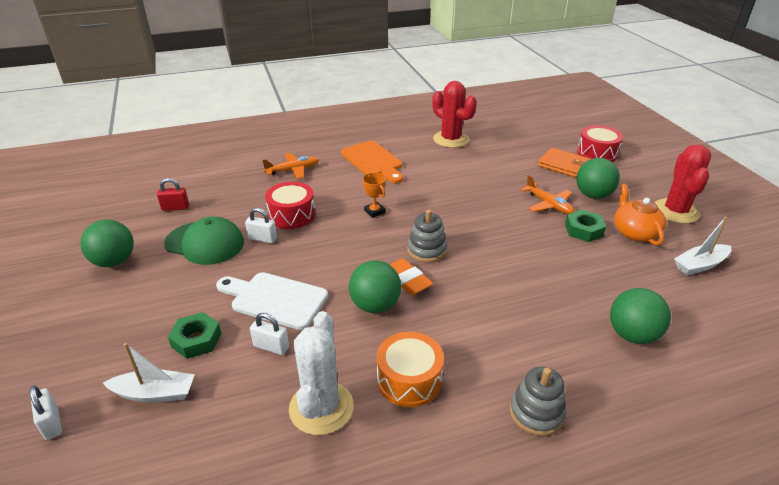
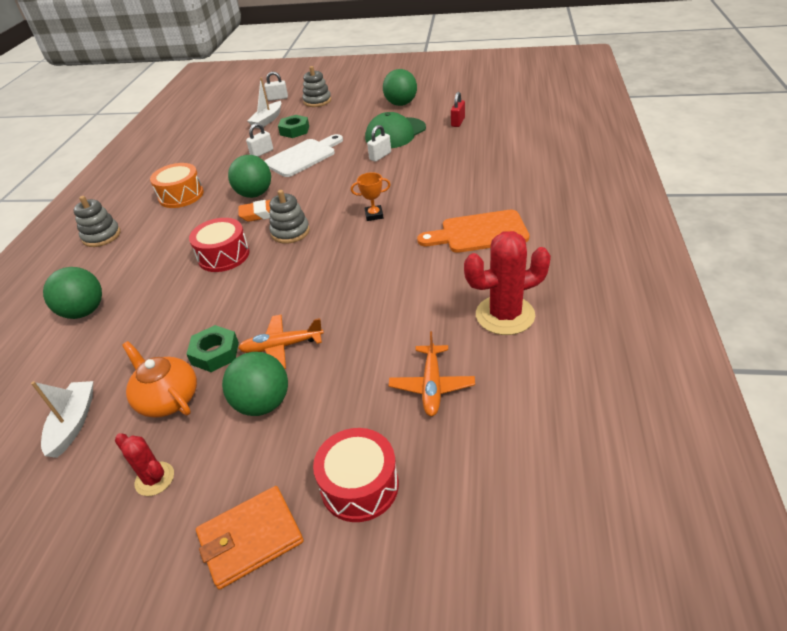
camera: 120 degrees right, 5 degrees up
orange plane [262,153,319,179] -> orange plane moved to [389,331,475,416]
red drum [265,182,315,229] -> red drum moved to [189,218,250,272]
white cactus [289,311,354,435] -> none
orange wallet [538,148,590,178] -> orange wallet moved to [196,486,304,590]
orange teapot [614,184,667,245] -> orange teapot turned 150 degrees counterclockwise [122,341,197,418]
red cactus [654,144,711,224] -> red cactus [115,433,174,496], size x0.55
none -> grey stacking toy [303,66,331,107]

